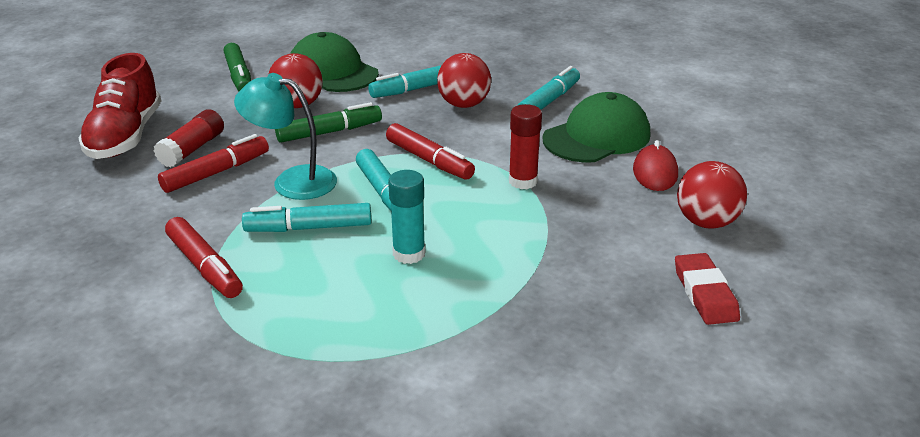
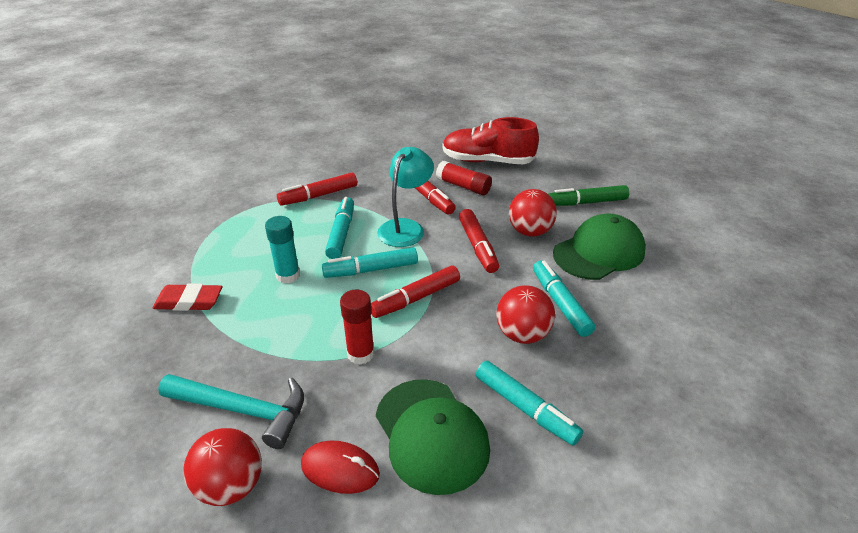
camera: 100 degrees right, 5 degrees up
green marker [275,102,382,143] -> red marker [459,209,499,273]
red eraser [675,253,740,325] -> red eraser moved to [153,283,222,311]
none -> turquoise hammer [158,374,304,449]

